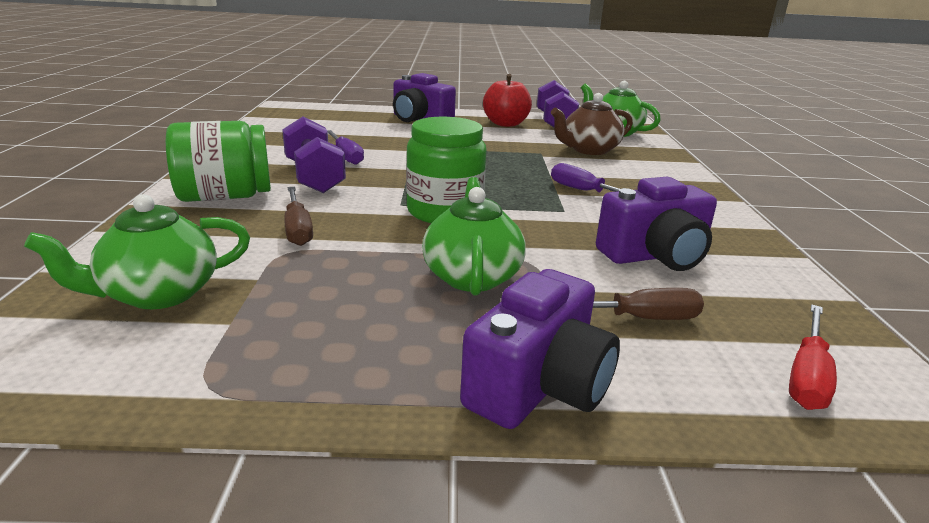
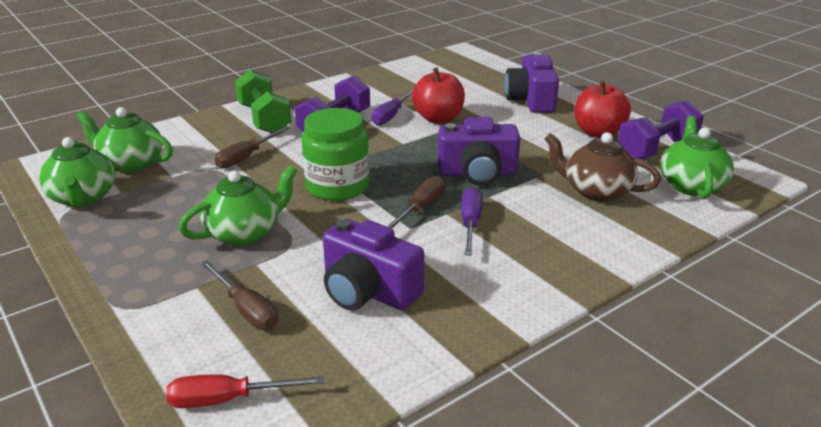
camera: 55 degrees right, 5 degrees up
green jar [166,121,271,202] -> green dumbbell [235,69,292,133]
purple camera [460,269,620,429] -> purple camera moved to [438,117,520,186]
none -> green teapot [38,137,115,207]
none -> brown screwdriver [387,176,446,229]
none -> red apple [412,67,465,124]

